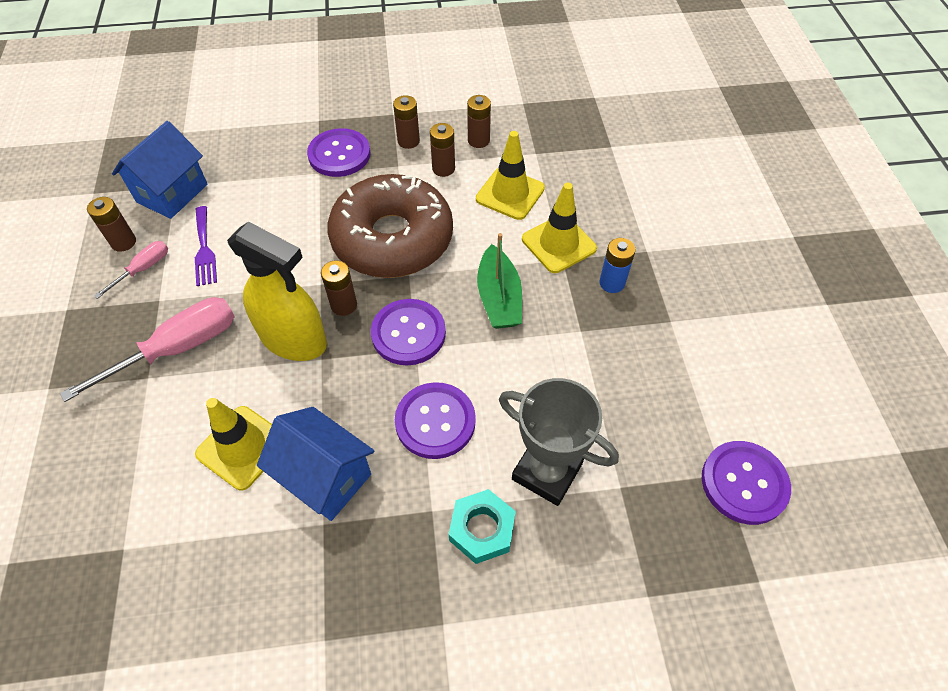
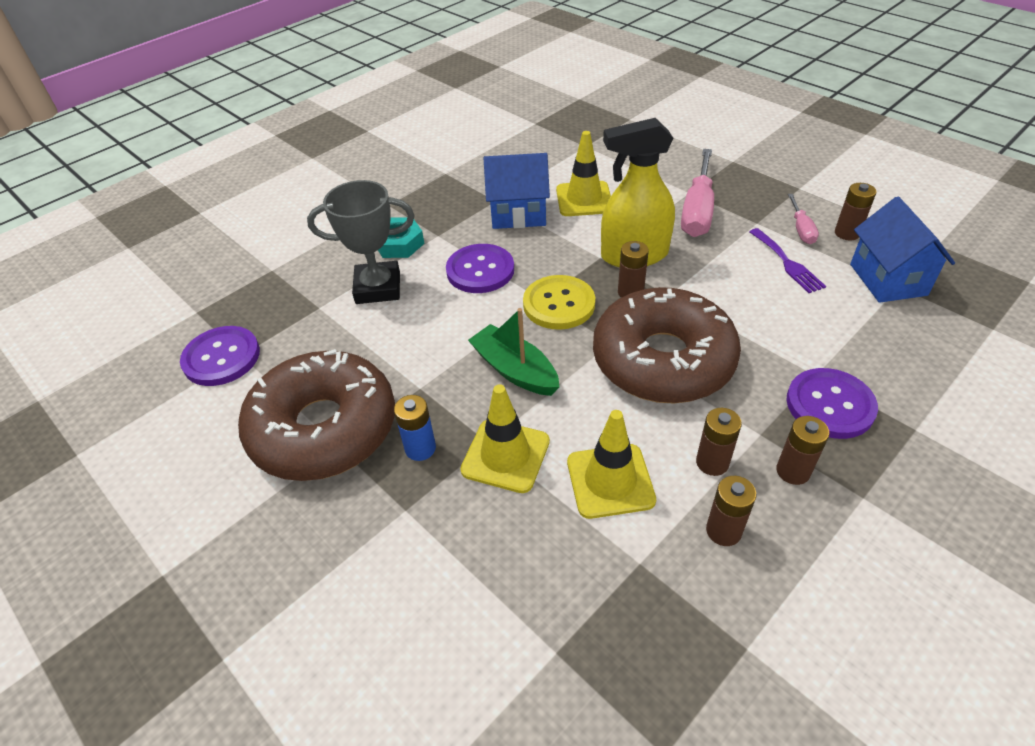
camera: 145 degrees right, 10 degrees down
purple fork [195,206,217,286] -> purple fork turned 150 degrees counterclockwise [750,228,826,293]
purple button [371,299,446,365] -> yellow button [523,275,595,330]
none -> brown donut [238,349,395,481]

